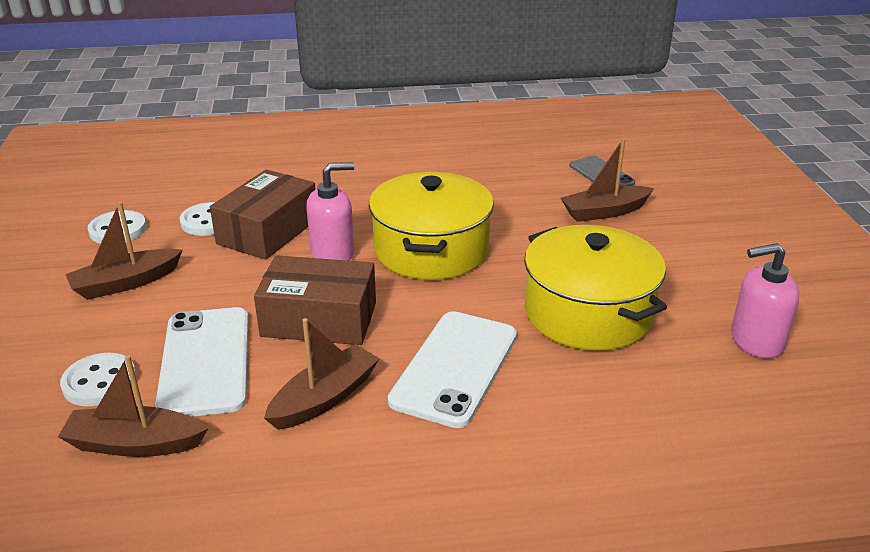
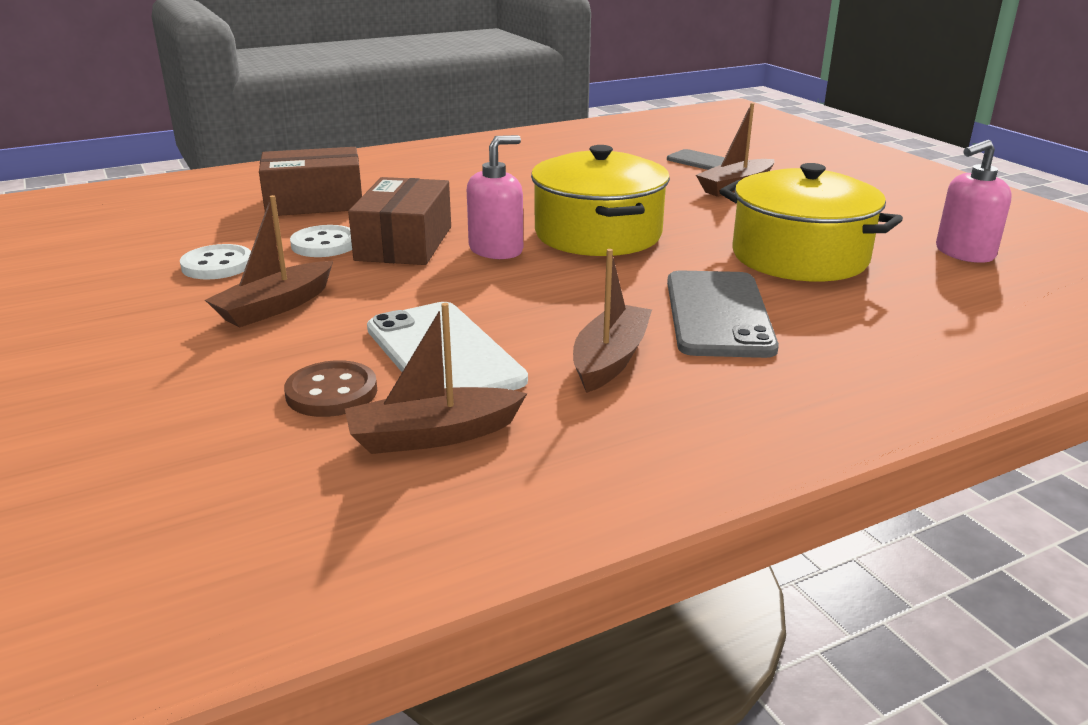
camera: 20 degrees left, 5 degrees down
white button [60,353,137,407] -> brown button [284,360,377,417]
brown box [254,255,376,345] -> brown box moved to [259,147,362,216]
white phone [388,311,517,428] -> grey phone [667,270,779,358]

